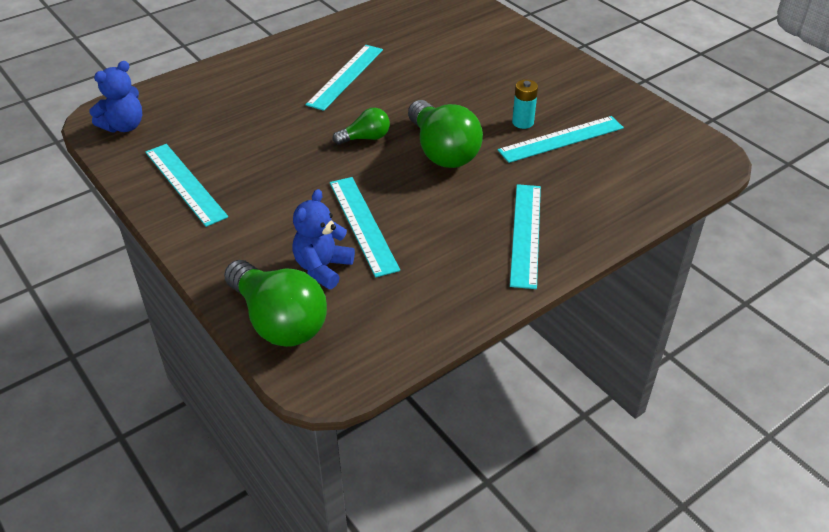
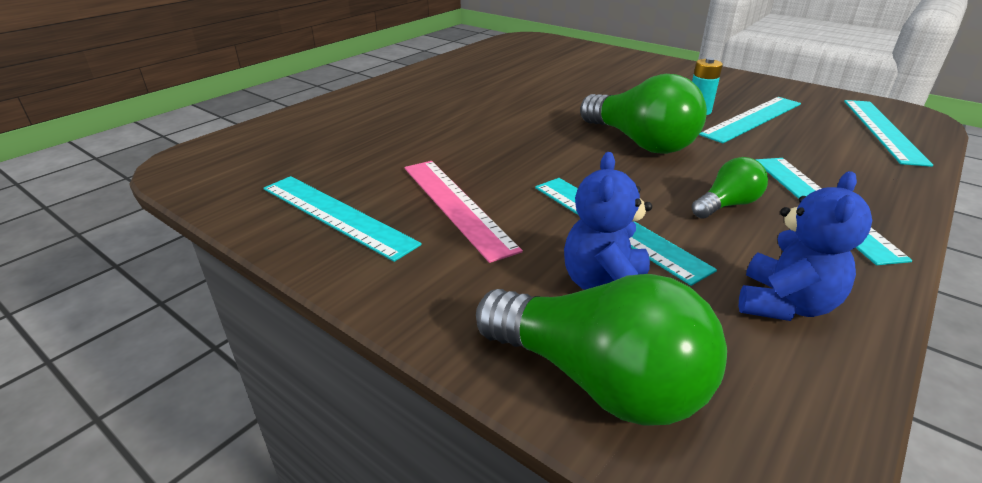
camera: 15 degrees left, 10 degrees down
blue teddy bear [89,61,142,133] -> blue teddy bear moved to [739,171,872,321]
turquoise ruler [306,45,383,111] -> turquoise ruler moved to [844,100,933,167]
green light bulb [333,108,390,145] -> green light bulb moved to [692,157,768,219]
none -> pink ruler [404,161,523,263]

